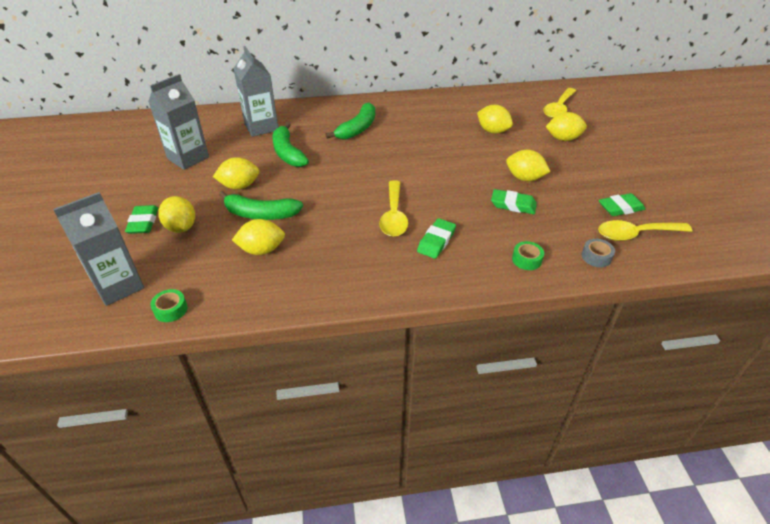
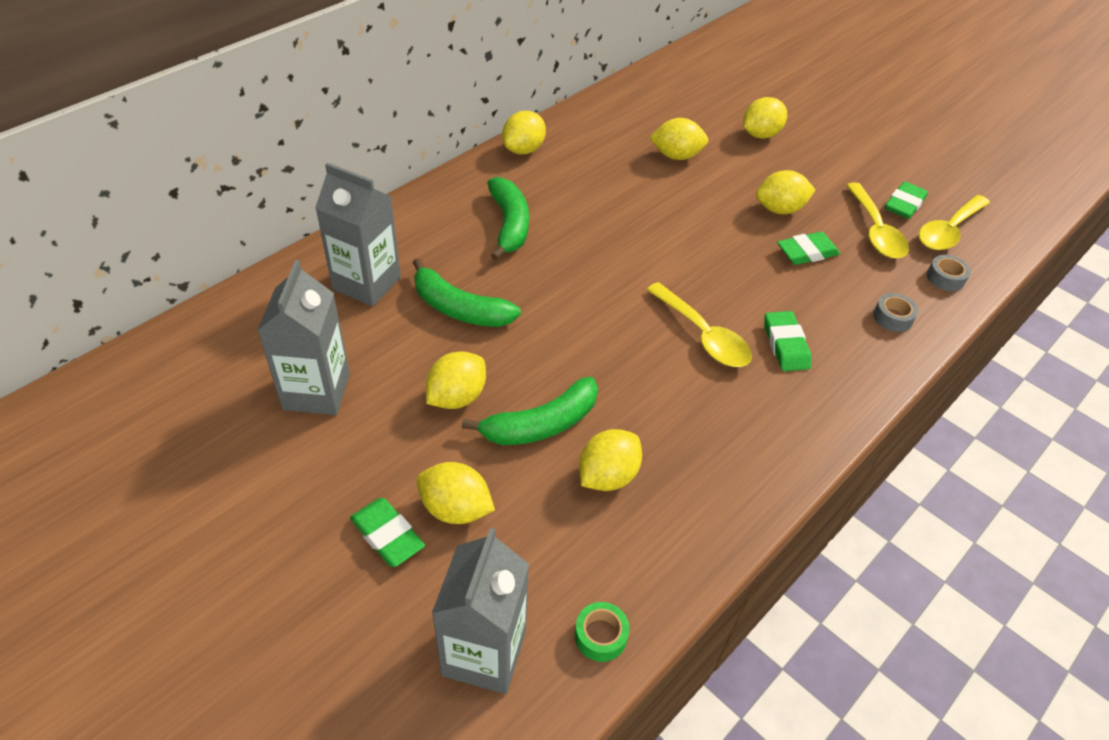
camera: 40 degrees left, 5 degrees up
green tape [512,241,544,270] -> grey tape [873,293,918,332]
yellow spoon [543,88,576,118] -> yellow spoon moved to [846,182,909,259]
none -> yellow lemon [502,111,546,154]

